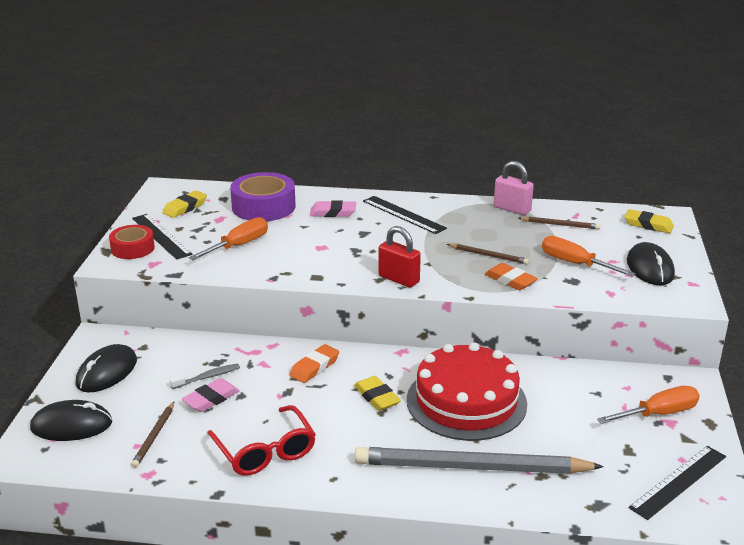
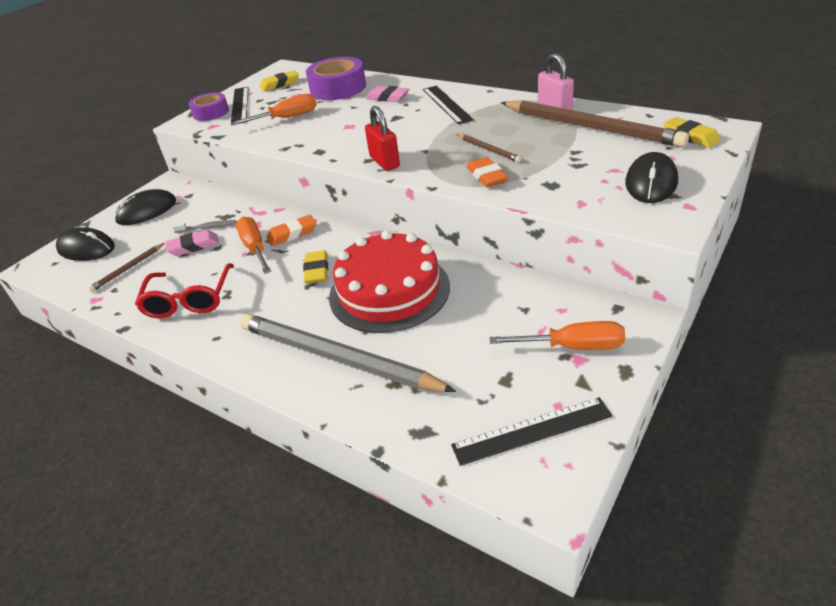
camera: 30 degrees right, 10 degrees up
red tape [109,225,155,259] -> purple tape [189,92,229,121]
brown pencil [519,216,600,229] -> brown pencil [501,100,689,147], size x2.31
orange screwdriver [542,236,636,277] -> orange screwdriver moved to [236,216,271,274]

